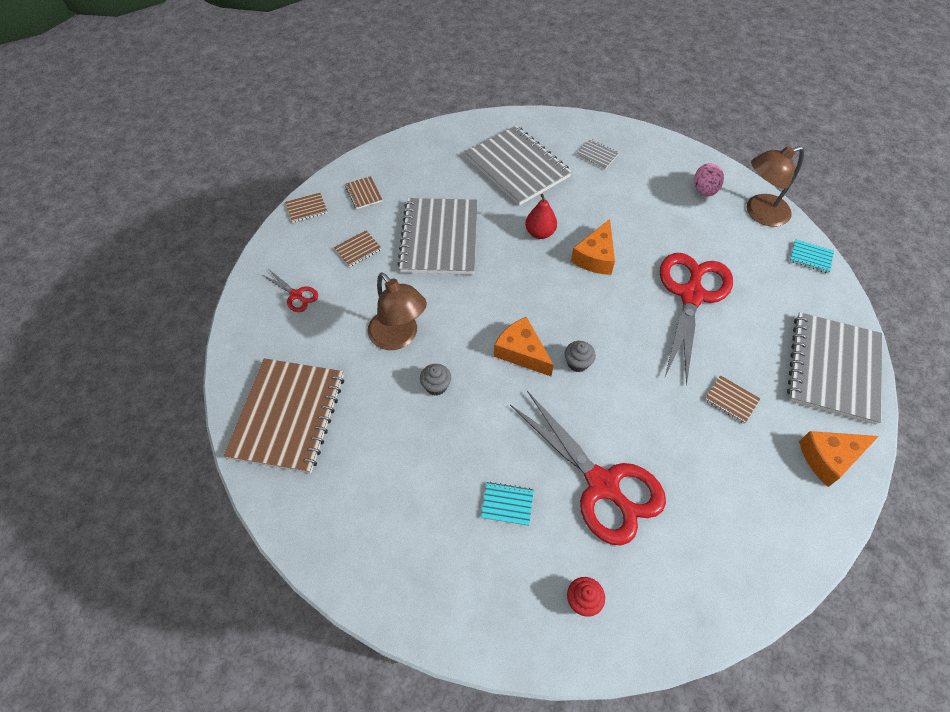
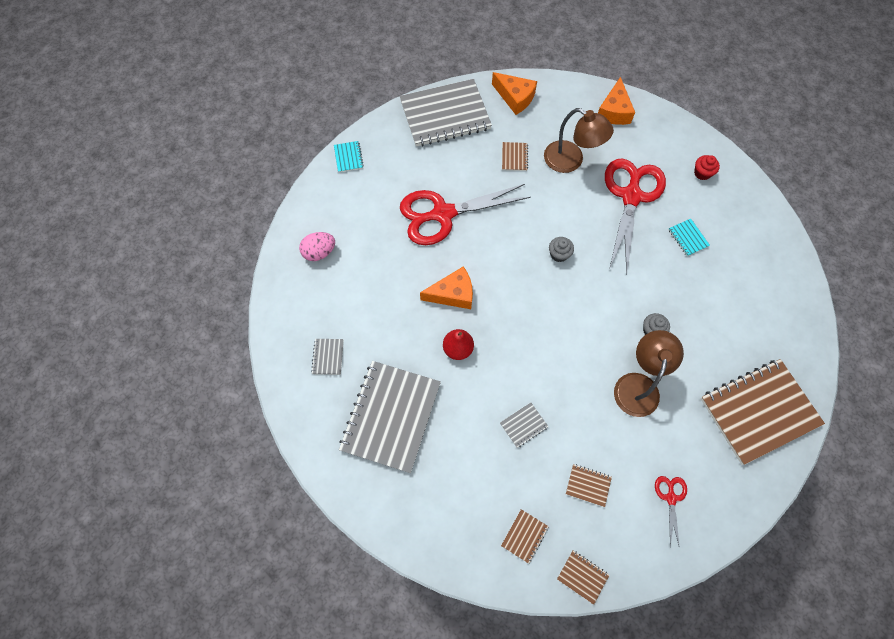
camera: 125 degrees left, 10 degrees up
grey notebook [397,198,478,275] -> grey notebook [500,402,548,448], size x0.40
orange cheese [494,317,554,376] -> orange cheese moved to [598,77,635,125]
brown lamp [747,146,804,227] -> brown lamp moved to [544,108,614,173]

